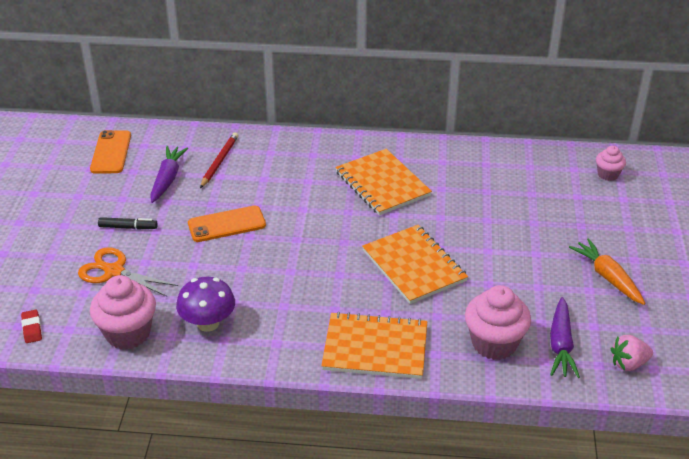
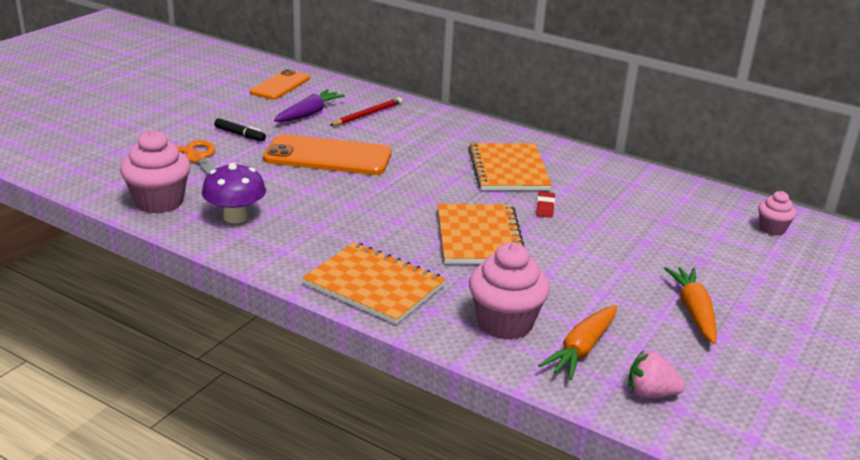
camera: 25 degrees right, 10 degrees down
red eraser [21,310,42,343] -> red eraser moved to [536,191,555,218]
orange phone [188,205,266,242] -> orange phone [263,134,392,175], size x1.55
purple carrot [550,297,580,378] -> orange carrot [538,305,617,380]

